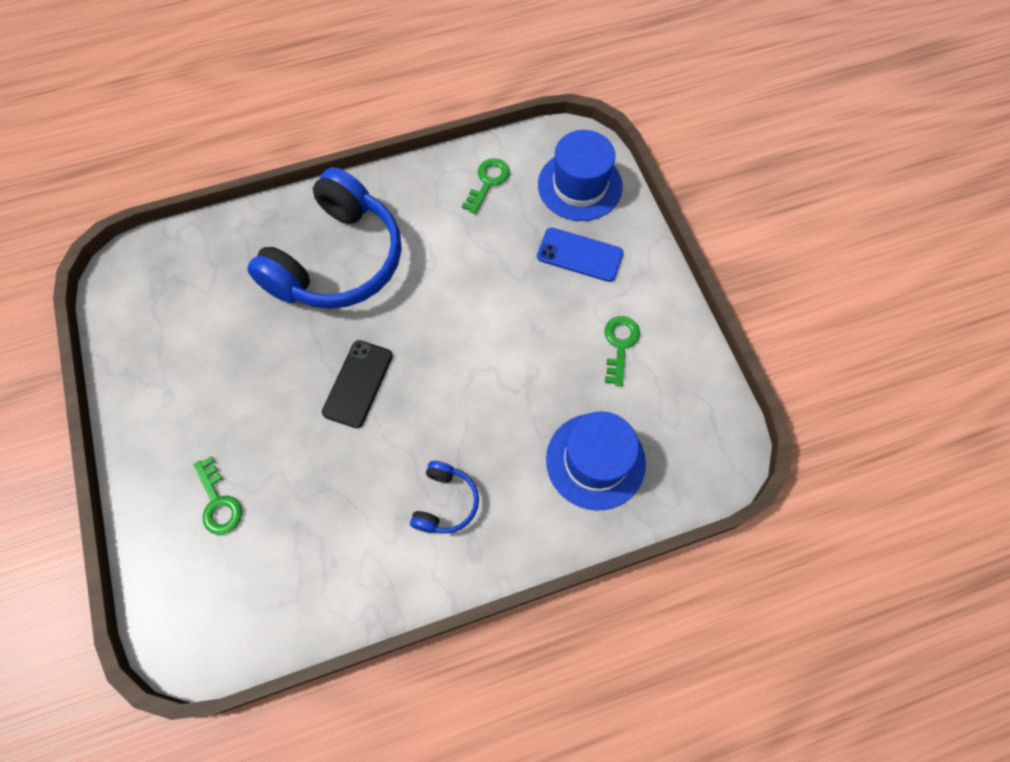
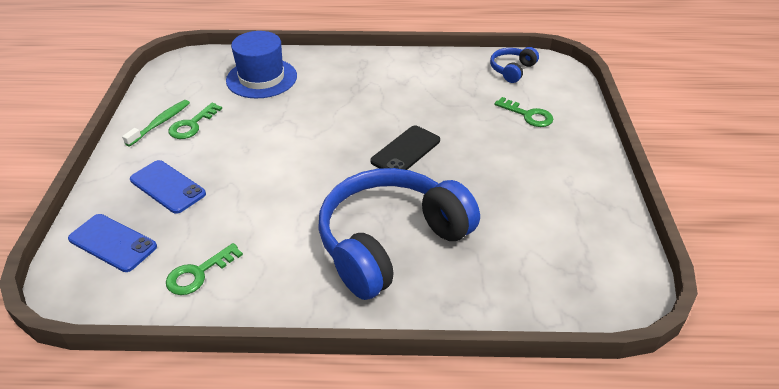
camera: 160 degrees left, 25 degrees down
green key [193,456,242,535] -> green key turned 135 degrees clockwise [494,97,554,127]
blue headphones [410,461,479,534] -> blue headphones moved to [490,47,539,83]
blue hat [538,130,623,221] -> blue phone [68,214,157,272]
none -> green toothbrush [122,100,190,146]

